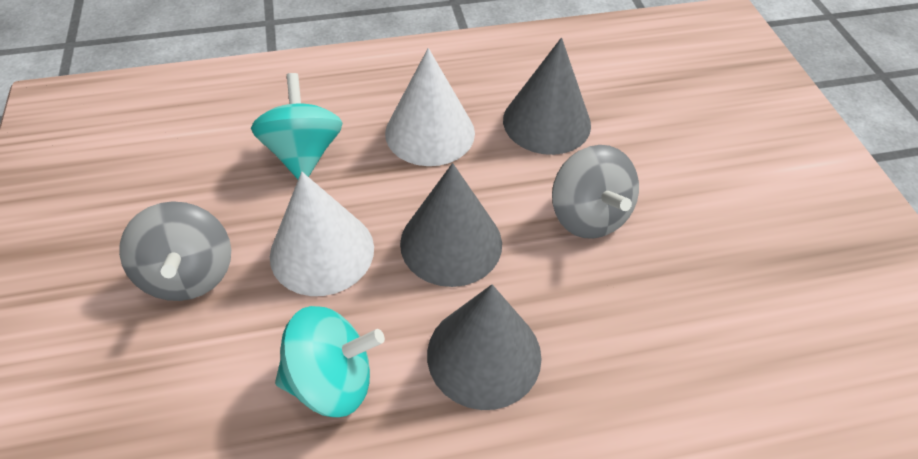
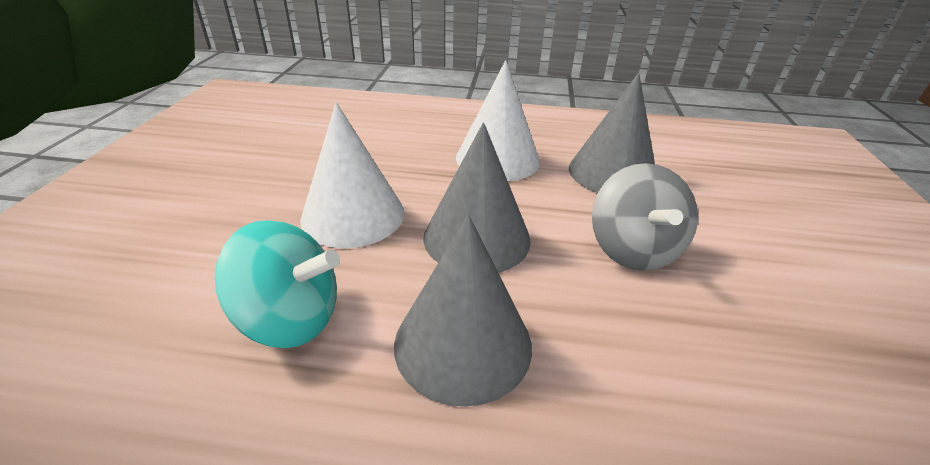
camera: 20 degrees right, 15 degrees down
grey spinning top [119,201,231,301] -> none
turquoise spinning top [251,73,342,179] -> none

